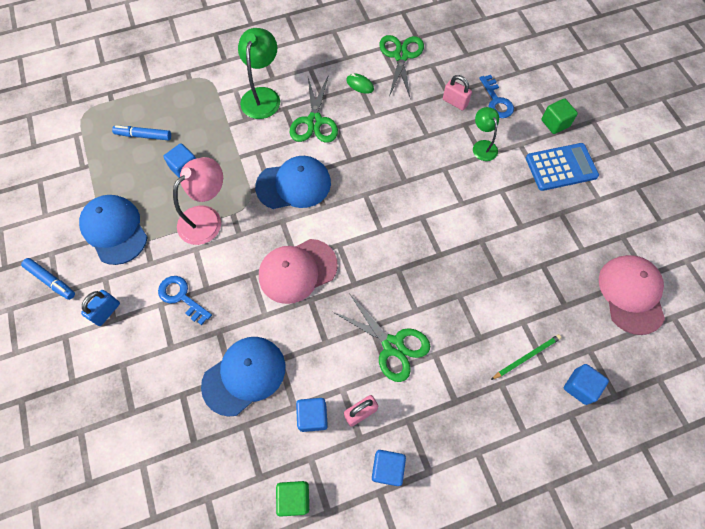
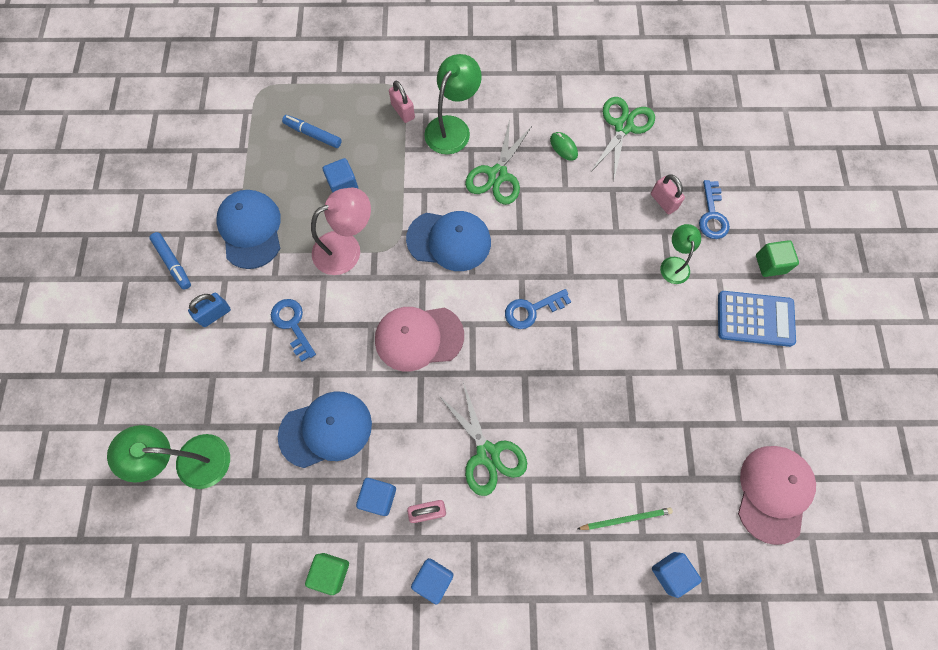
camera: 20 degrees right, 5 degrees up
none -> green lamp [107,425,230,489]
none -> pink padlock [389,81,415,123]
none -> blue key [505,289,571,329]

